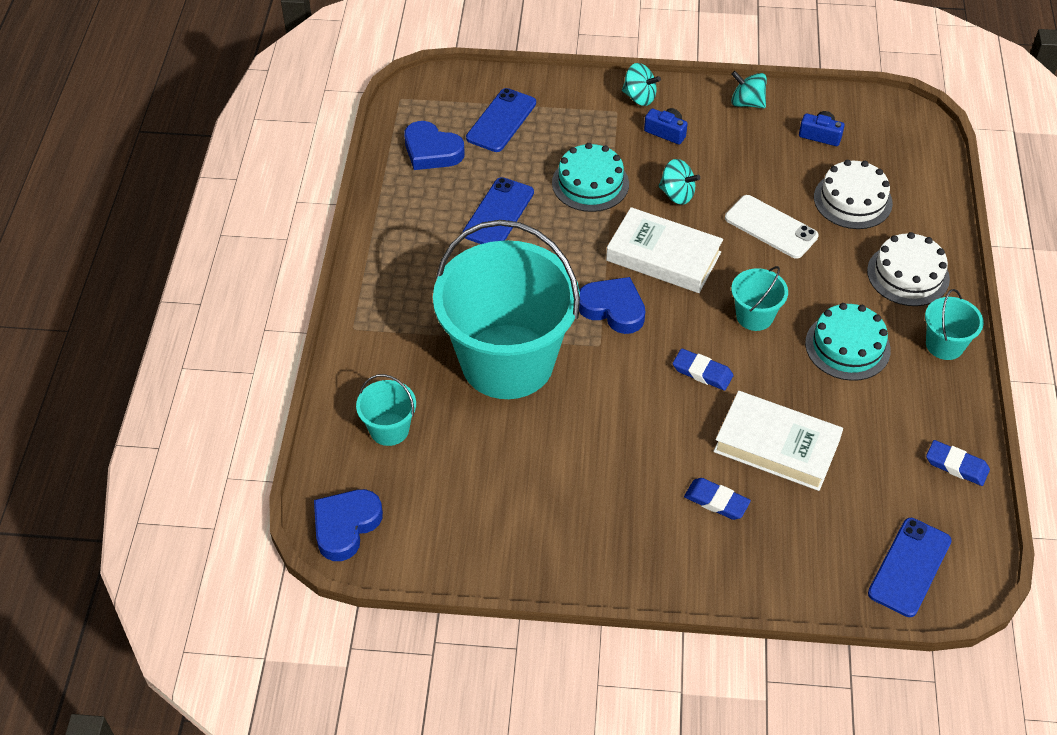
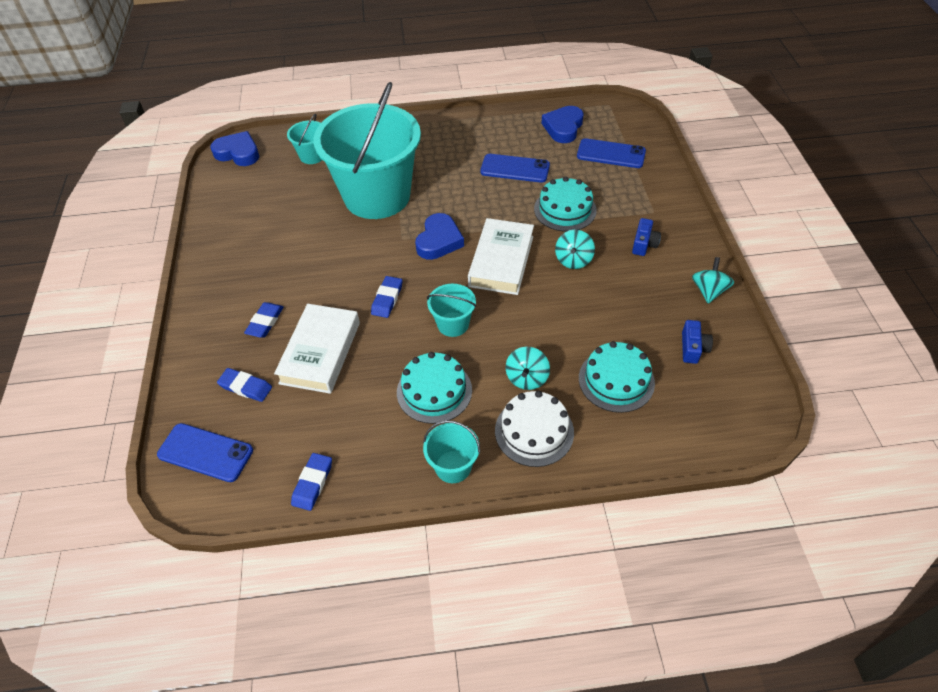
camera: 80 degrees right, 0 degrees up
turquoise spinning top [622,63,661,106] -> turquoise spinning top moved to [506,347,550,390]
white phone [725,195,819,259] -> none
white cake [814,160,893,229] -> turquoise cake [579,341,655,413]
none -> blue eraser [217,368,272,402]

